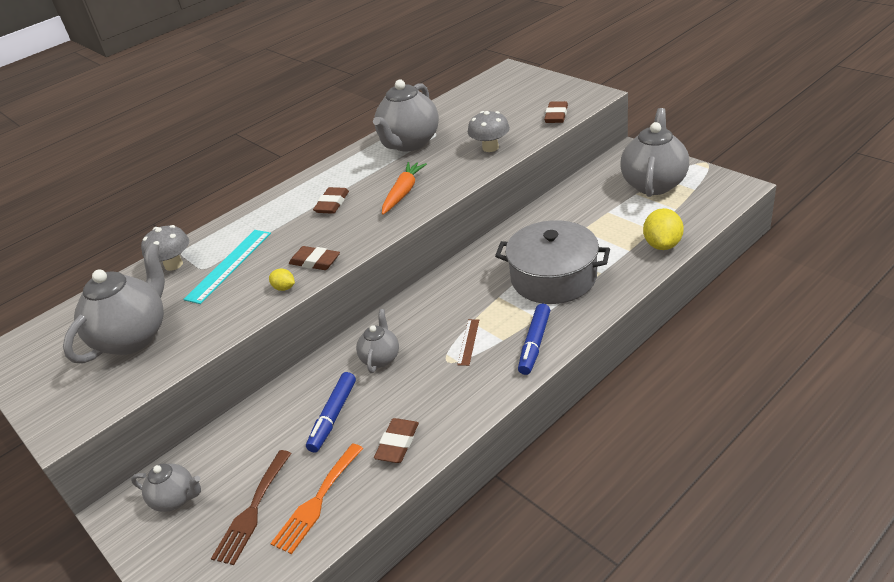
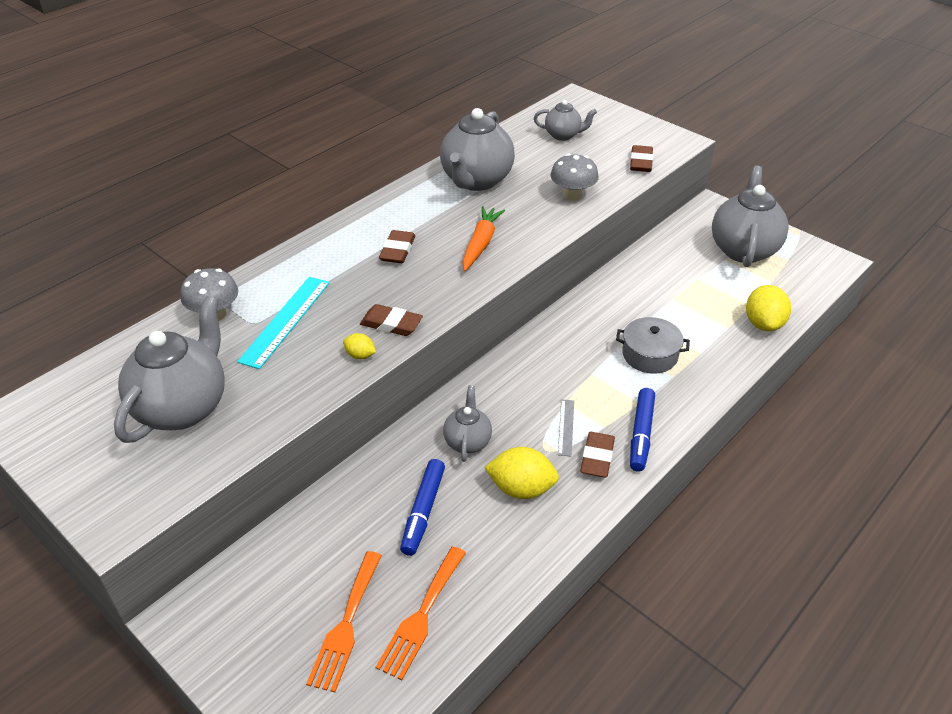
camera: 10 degrees left, 5 degrees up
grey teapot [131,464,201,512] -> grey teapot moved to [534,100,597,141]
brown fork [211,450,292,565] -> orange fork [306,551,382,692]
brown eraser [374,418,419,463] -> brown eraser moved to [580,432,615,478]
brown ruler [457,319,479,366] -> grey ruler [558,399,574,456]
grey pot [495,220,610,304] -> grey pot [616,317,690,374], size x0.58
none -> yellow lemon [484,447,559,499]

